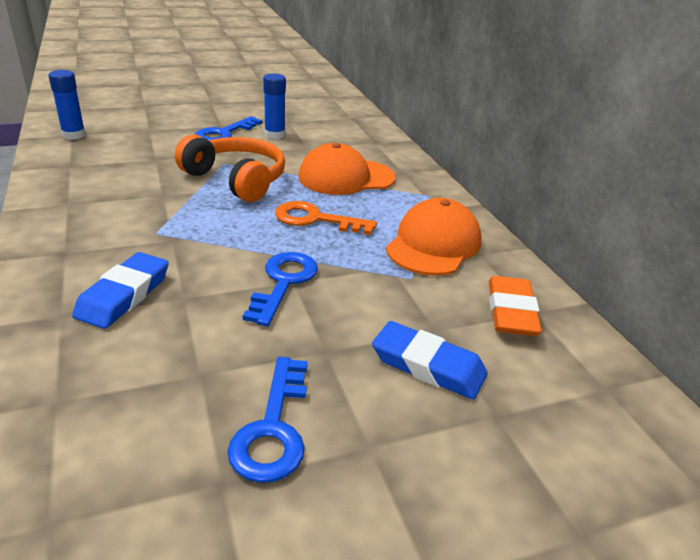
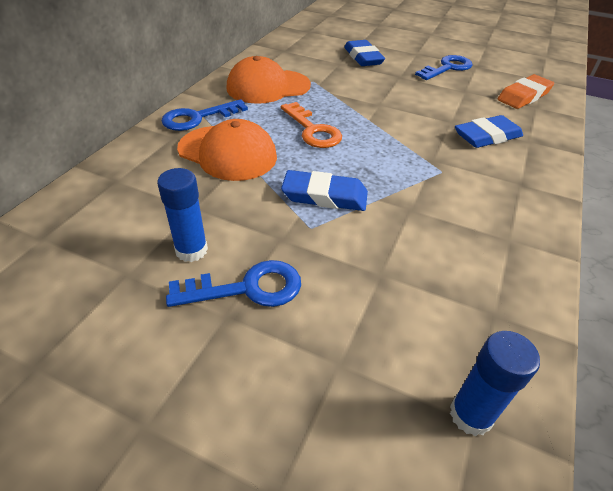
camera: 135 degrees left, 10 degrees up
orange headphones [175,134,285,202] -> blue eraser [281,170,368,211]
blue key [243,252,318,326] -> blue key moved to [162,99,248,131]
orange eraser [489,276,542,336] -> orange eraser moved to [497,74,554,109]

